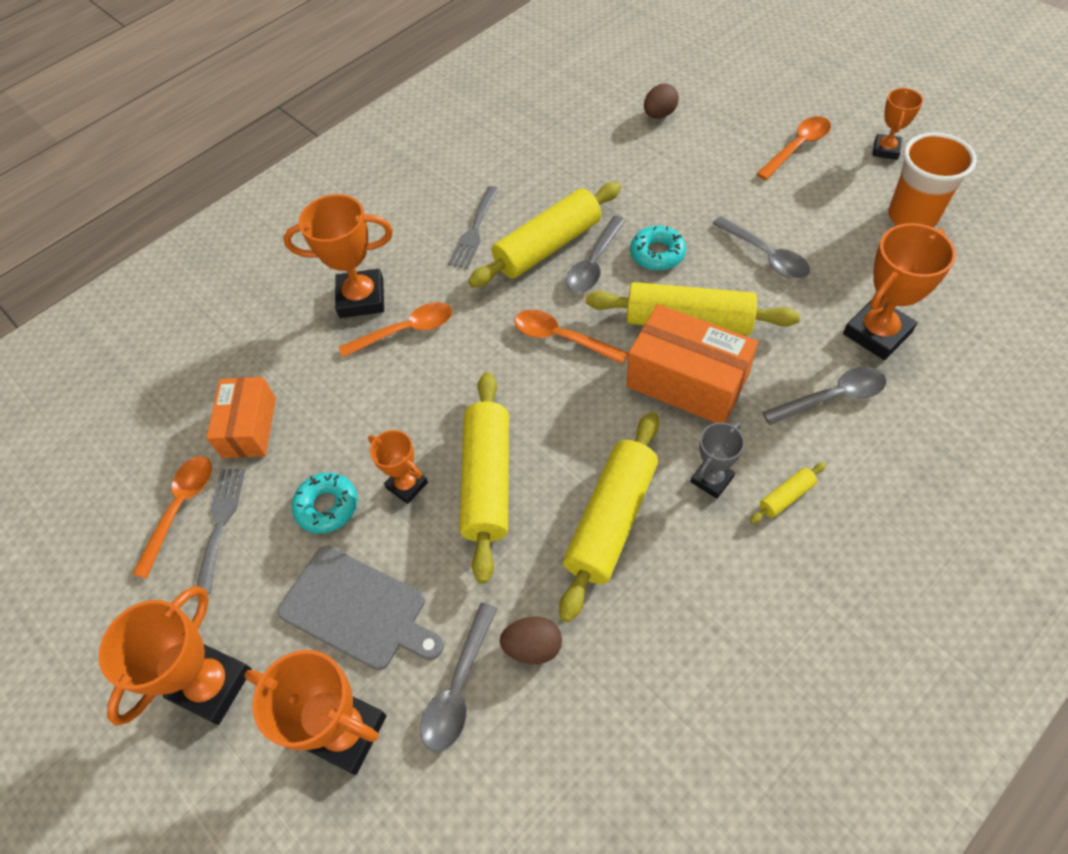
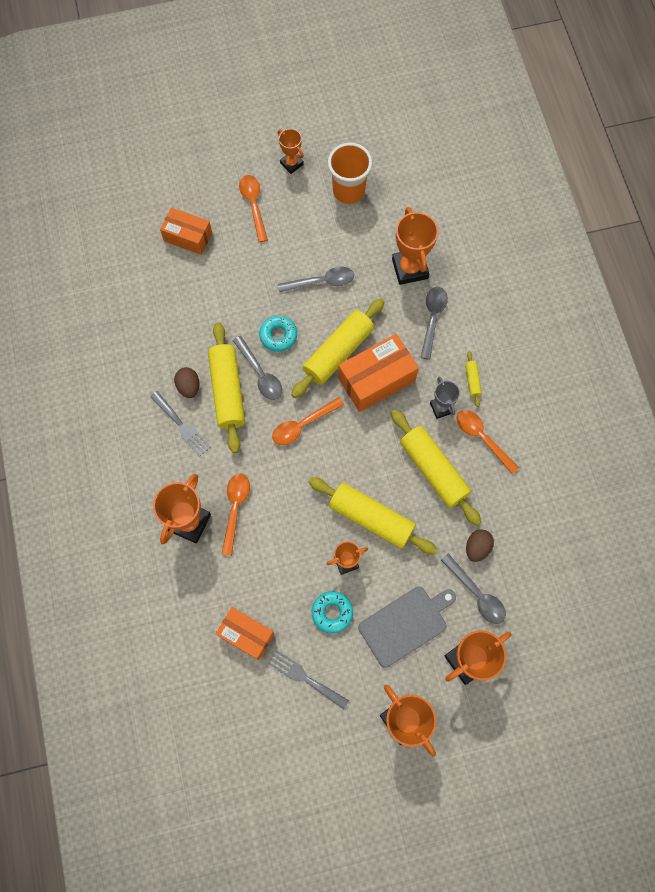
camera: 65 degrees left, 15 degrees up
orange spoon [132,456,212,579] -> orange spoon moved to [457,410,519,474]
brown egg [644,84,679,118] -> brown egg moved to [174,367,200,398]
none -> orange box [160,208,212,255]

